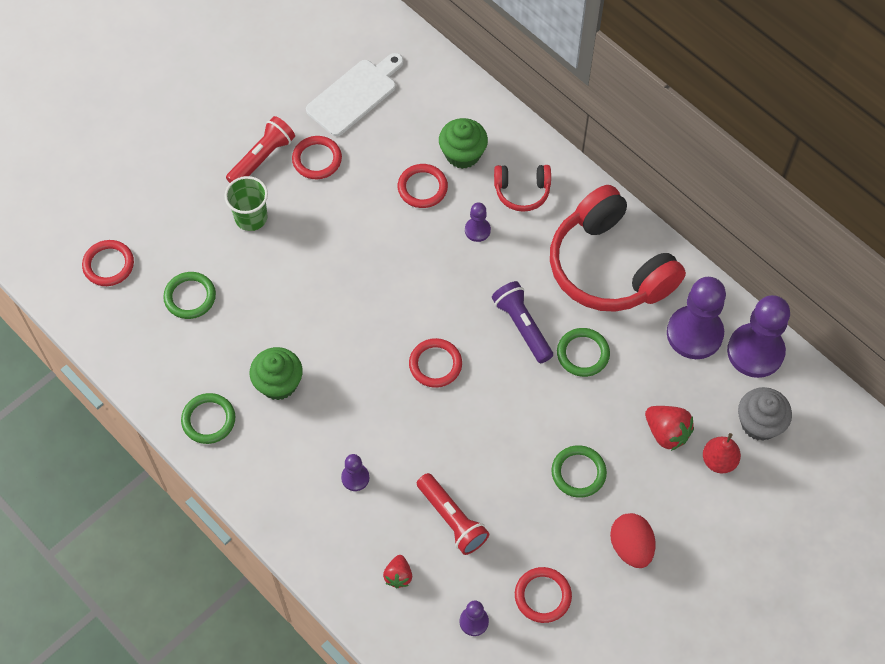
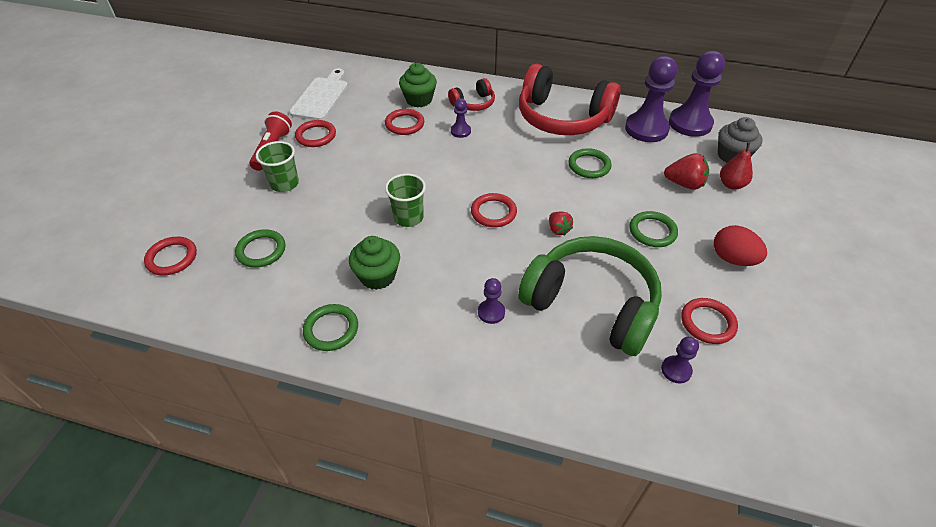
camera: 30 degrees left, 15 degrees down
red strawberry [383,555,412,588] -> red strawberry moved to [549,212,573,236]
red flashlight [417,473,489,555] -> green headphones [518,236,662,356]
purple flashlight [492,281,553,363] -> none
none -> green cup [385,174,426,227]

